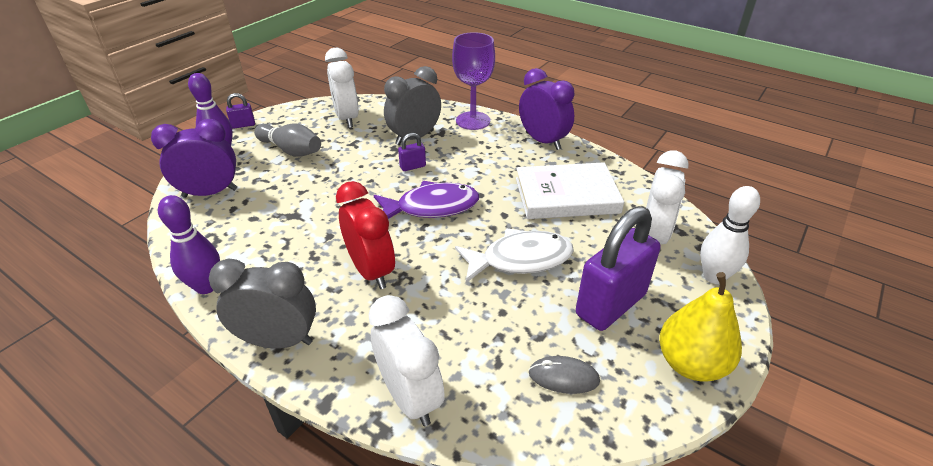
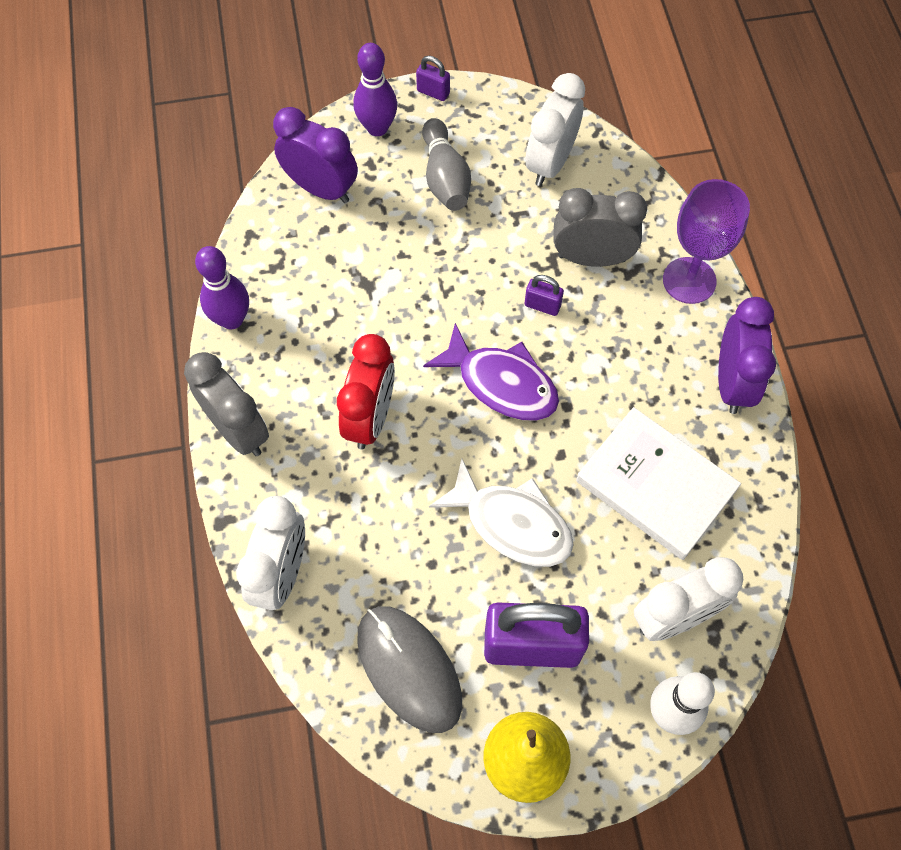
camera: 45 degrees right, 25 degrees up
grey mouse [529,356,600,394] -> grey mouse [357,606,462,733], size x1.89

